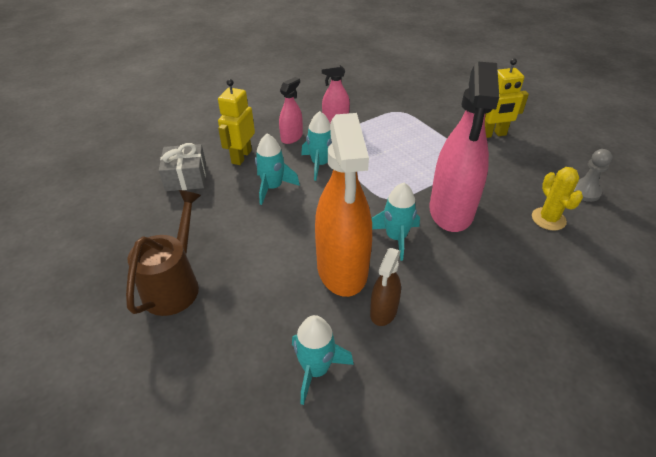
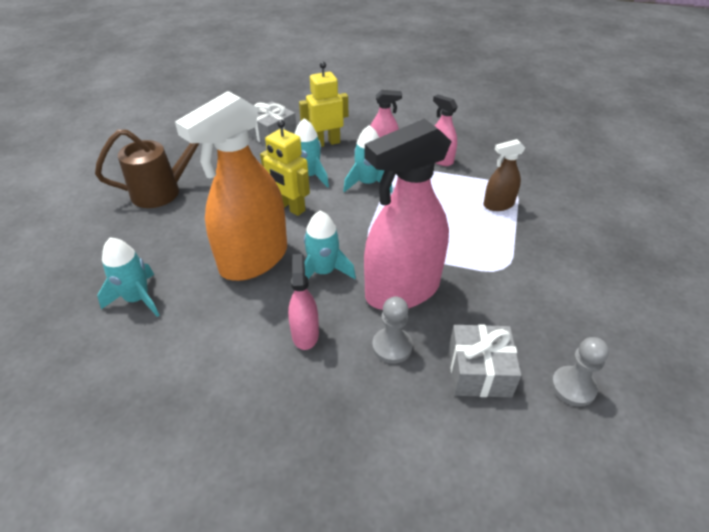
camera: 50 degrees right, 0 degrees up
brown spray bottle [370,248,401,326] -> brown spray bottle moved to [483,139,525,211]
yellow robot [485,58,529,138] -> yellow robot moved to [260,120,310,216]
yellow cactus [532,167,583,231] -> grey gift [449,324,521,397]
none -> pink spray bottle [288,254,319,350]
none -> grey pawn [372,296,413,364]

